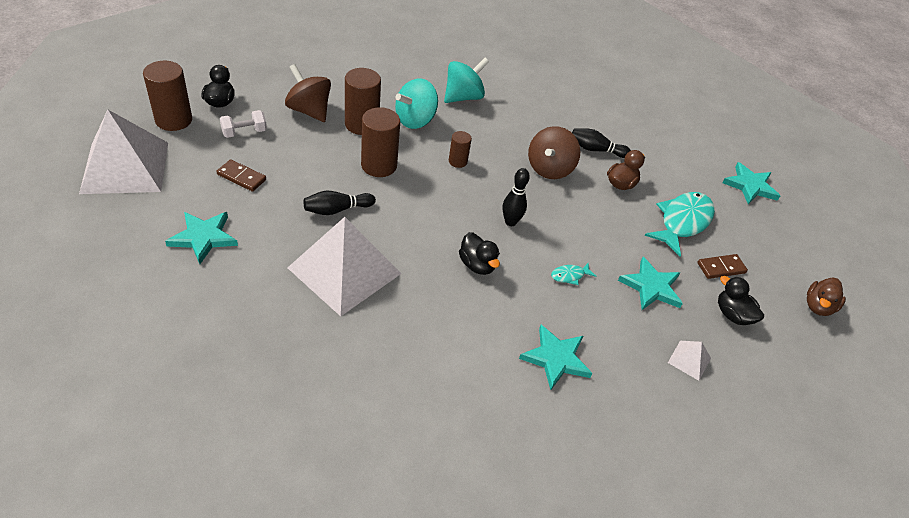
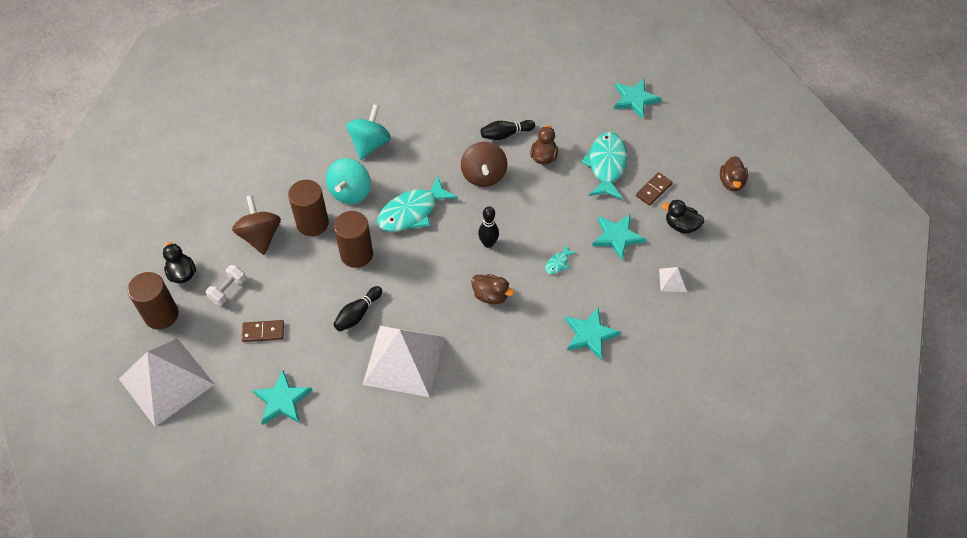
camera: 25 degrees left, 10 degrees up
brown spinning top [285,64,331,122] -> brown spinning top turned 60 degrees clockwise [232,195,281,255]
brown cylinder [449,131,472,168] -> turquoise fish [377,176,458,232]
black duck [459,232,500,275] -> brown duck [471,274,514,304]

